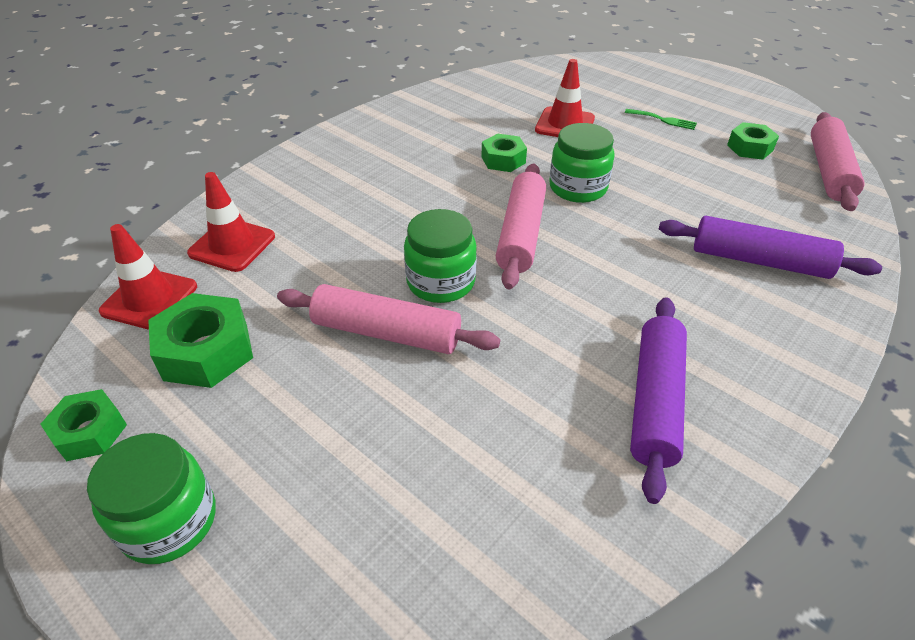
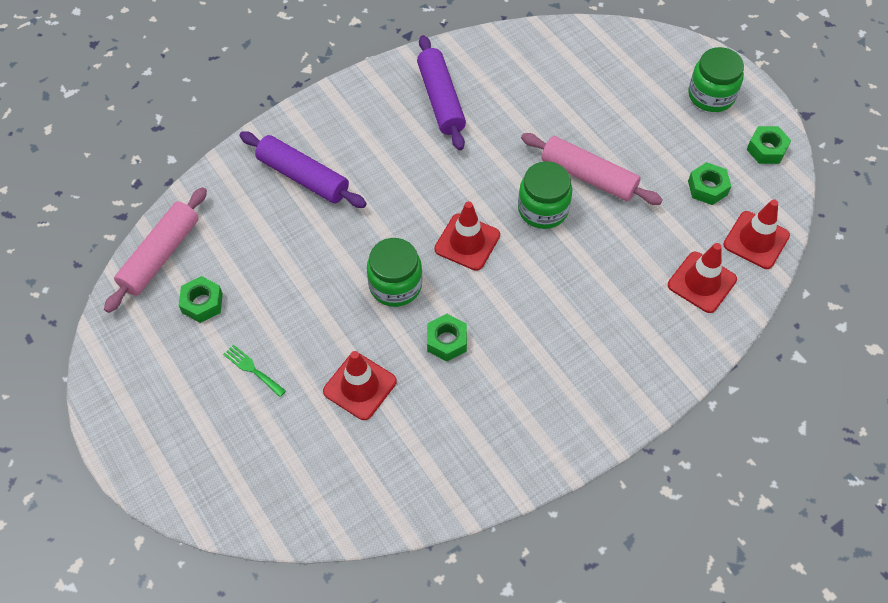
camera: 165 degrees left, 15 degrees up
green nut [148,293,253,388] -> green nut [688,162,731,205], size x0.64
pink rolling pin [496,164,546,289] -> red traffic cone [434,201,500,271]
purple rolling pin [630,297,687,504] -> purple rolling pin turned 45 degrees counterclockwise [417,35,466,150]

